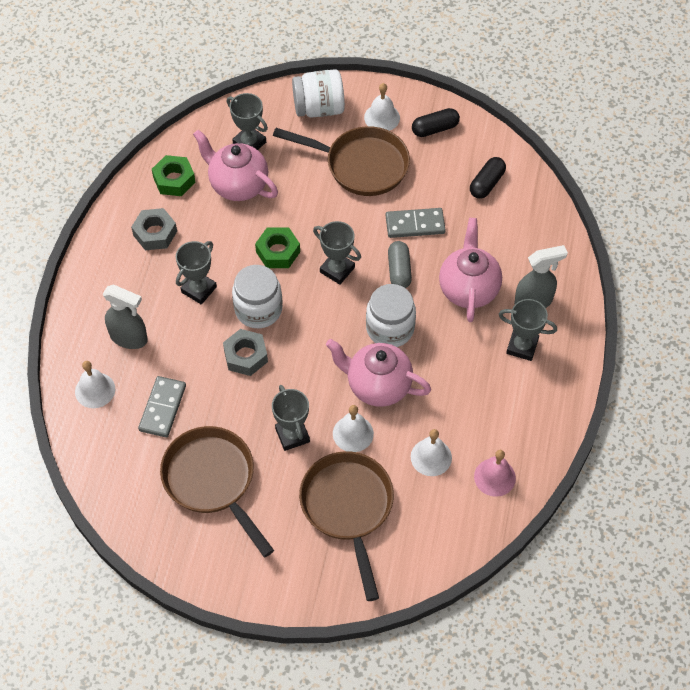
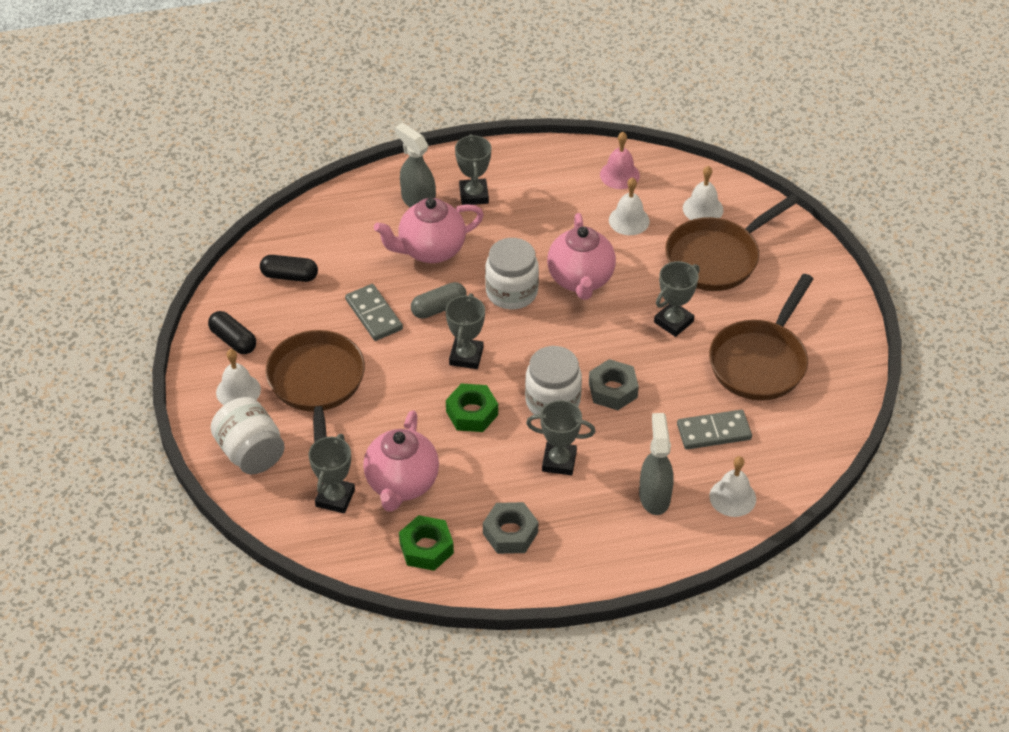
camera: 115 degrees left, 10 degrees down
white bell [333,405,374,452] -> white bell moved to [683,166,723,220]

